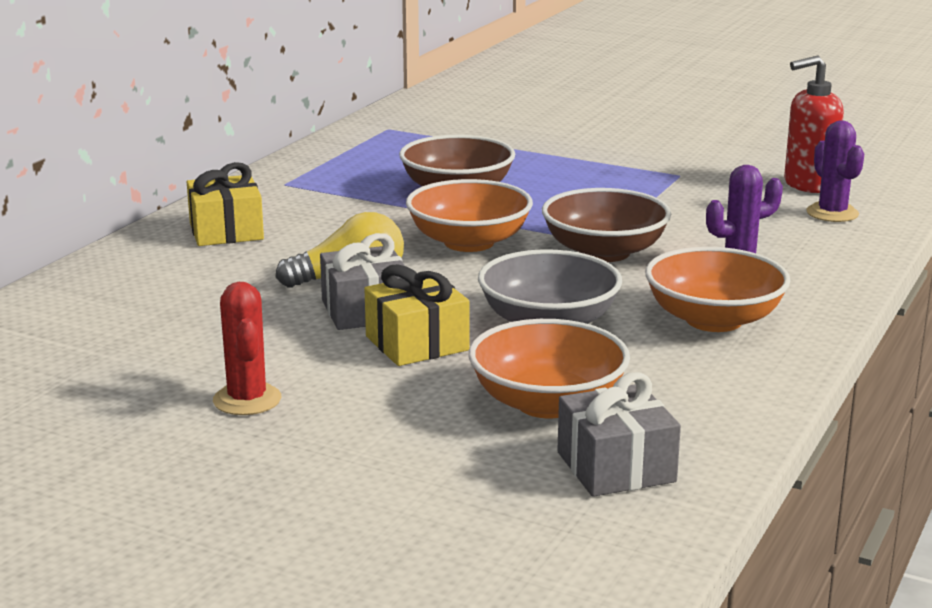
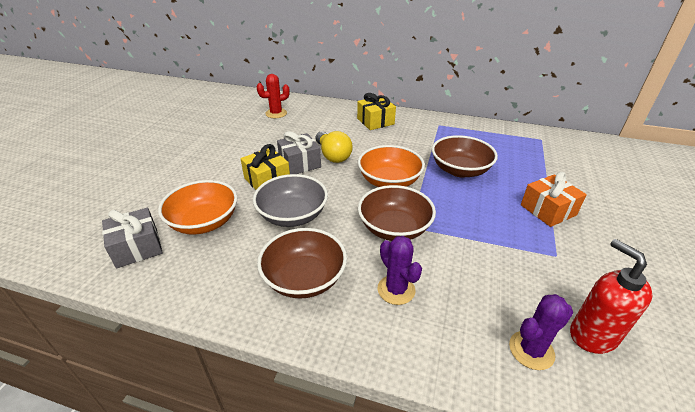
camera: 80 degrees right, 15 degrees up
red cactus [213,282,281,415] -> red cactus moved to [257,74,290,118]
orange bowl [645,247,791,332] -> brown bowl [257,228,347,299]
none -> orange gift [521,172,587,227]

